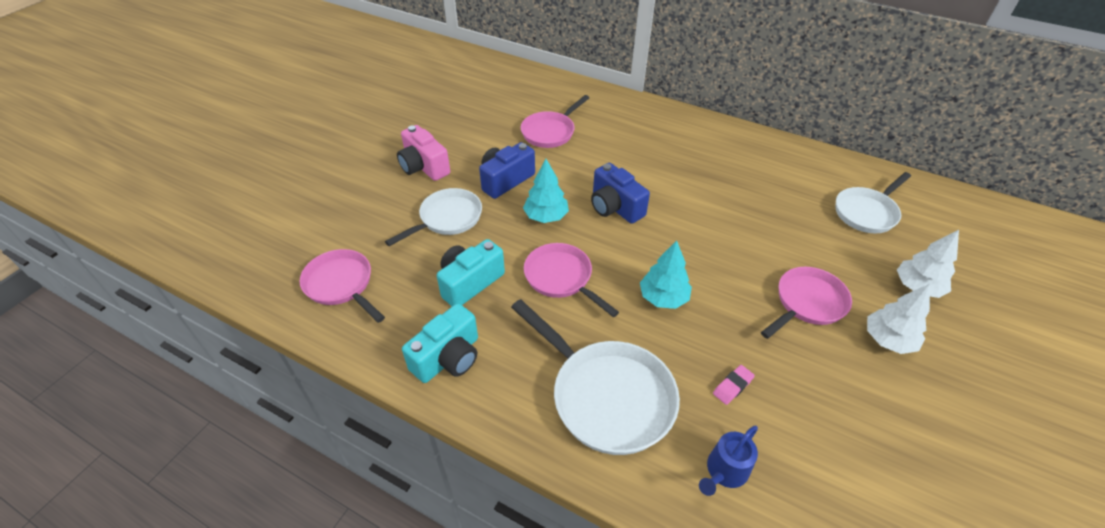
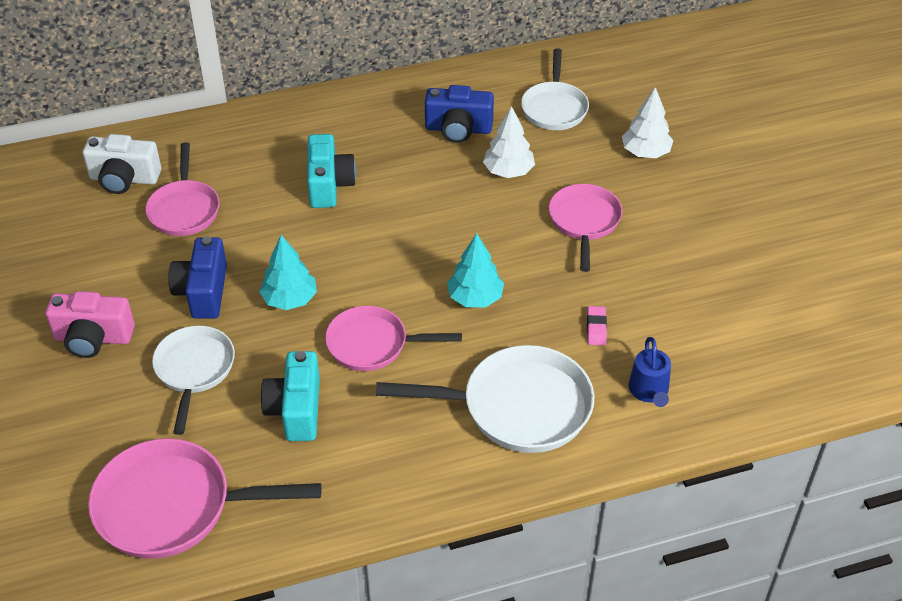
camera: 45 degrees left, 0 degrees up
pink pan [300,249,385,323] -> pink pan [88,438,322,559], size x1.52
turquoise camera [402,303,478,383] -> turquoise camera moved to [307,134,356,208]
blue camera [591,163,650,224] -> blue camera moved to [425,85,494,143]
white tree [867,284,930,354] -> white tree moved to [483,106,535,178]
none -> white camera [83,134,161,194]

